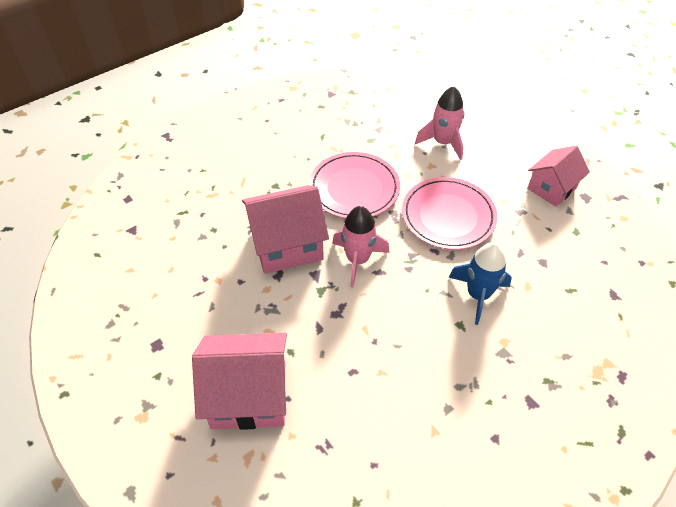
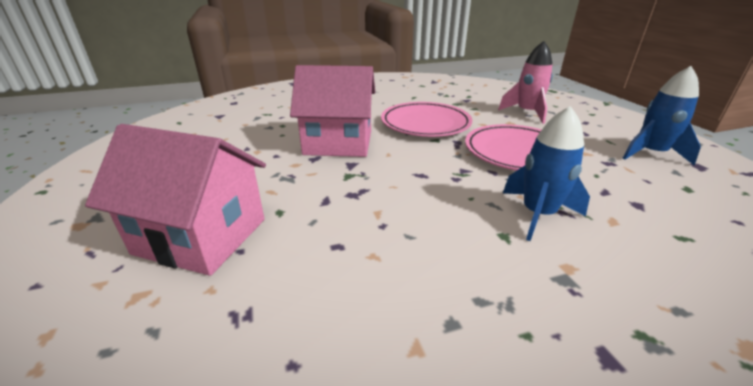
camera: 20 degrees right, 20 degrees down
pink rocket [332,206,390,287] -> none
pink house [527,146,590,207] -> blue rocket [623,66,701,166]

